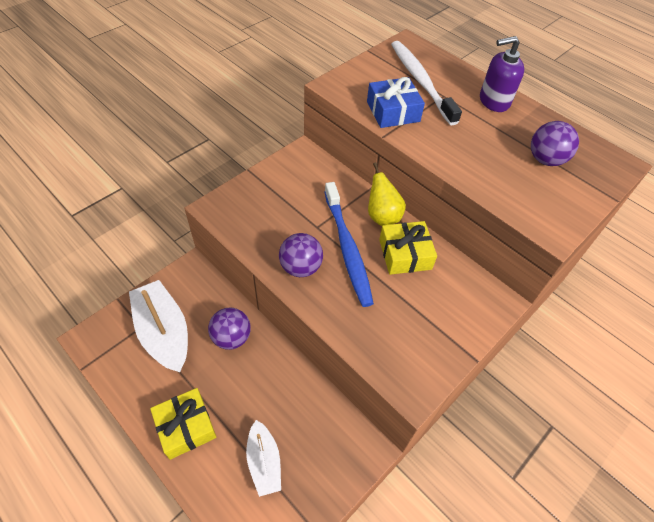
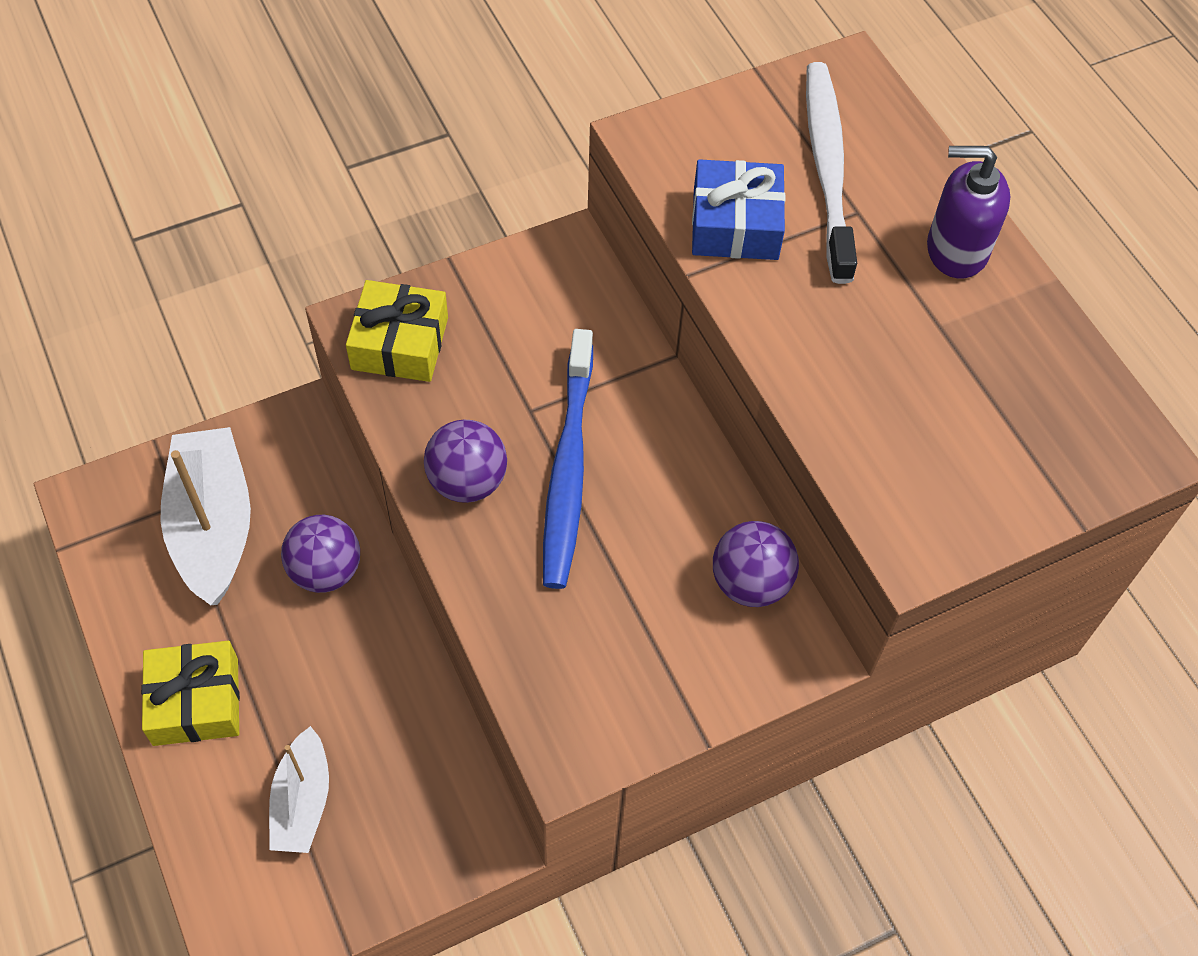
camera: 20 degrees right, 5 degrees up
yellow pear [368,162,406,226] -> none
yellow gift [379,221,437,275] -> yellow gift moved to [346,280,448,382]
purple ball [531,121,579,166] -> purple ball moved to [713,521,799,607]

